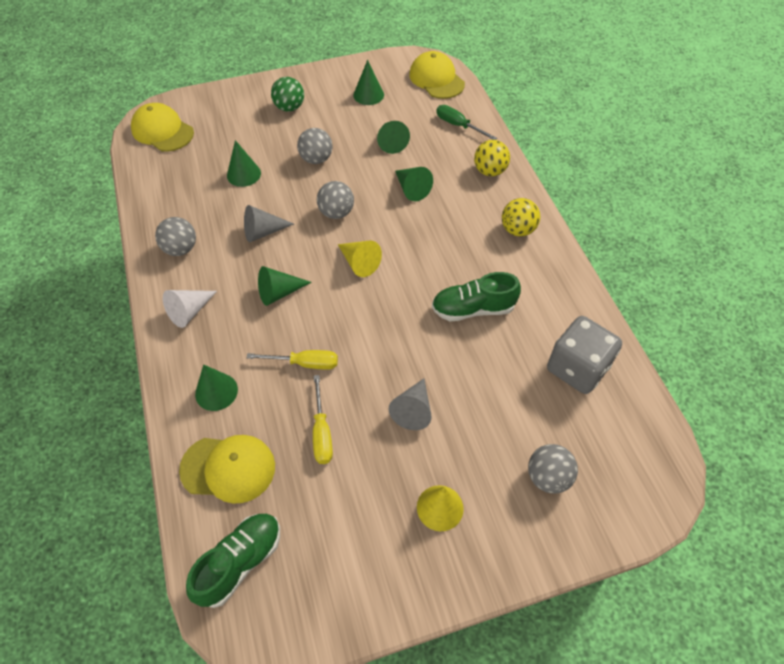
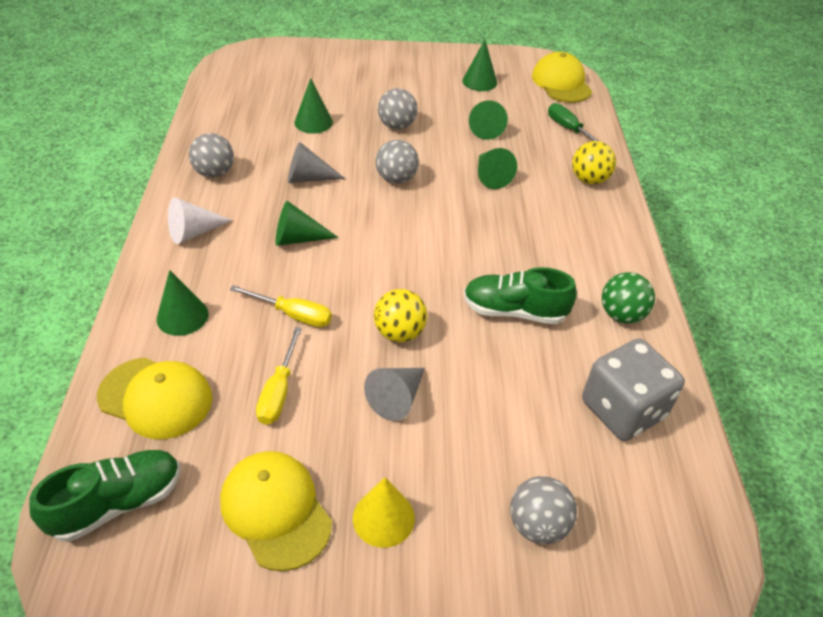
camera: 15 degrees right, 10 degrees down
yellow cap [131,103,194,152] -> yellow cap moved to [220,451,332,571]
green ball [271,77,304,112] -> green ball moved to [602,272,655,324]
yellow cone [338,240,382,277] -> none
yellow ball [502,198,540,237] -> yellow ball moved to [374,289,427,342]

